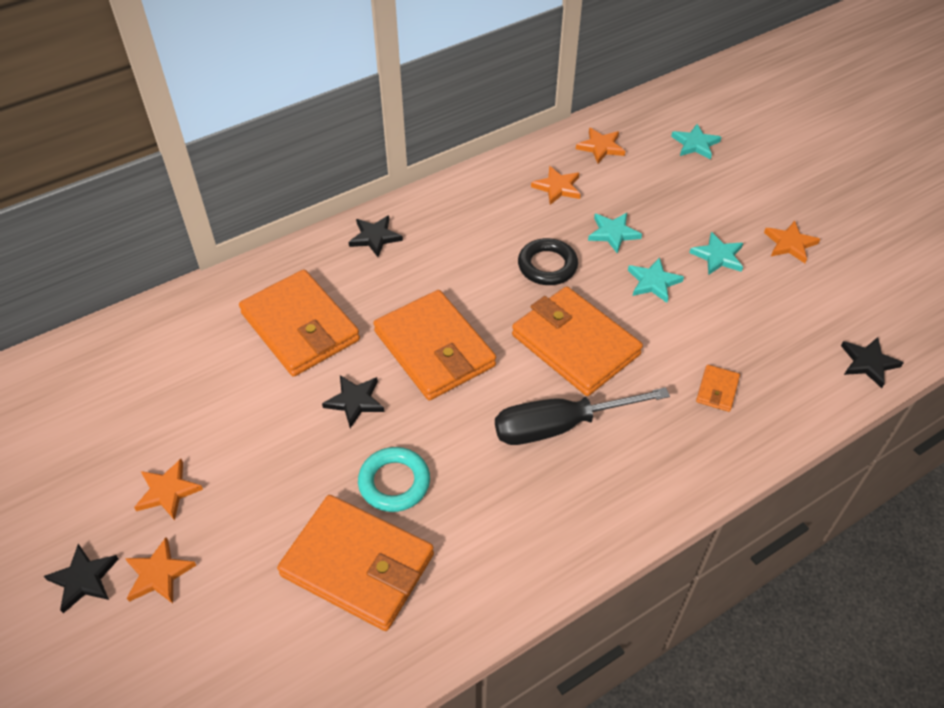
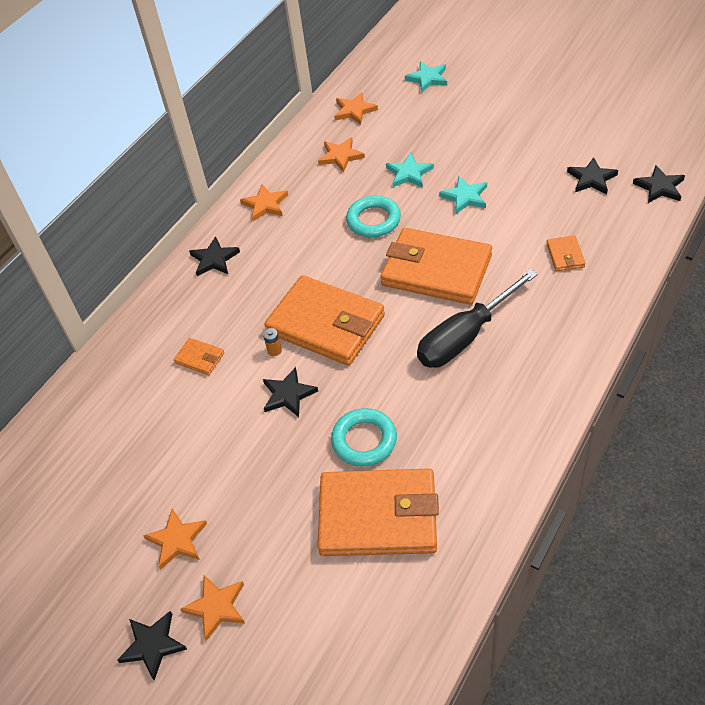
camera: 20 degrees left, 0 degrees up
orange wallet [239,269,360,377] -> orange wallet [174,338,224,375], size x0.42
black ring [518,238,578,285] -> turquoise ring [346,196,401,237]
turquoise star [689,232,743,275] -> none
orange star [764,221,820,263] -> orange star moved to [240,184,288,221]
none -> orange battery [263,328,282,356]
none -> black star [567,157,618,194]

